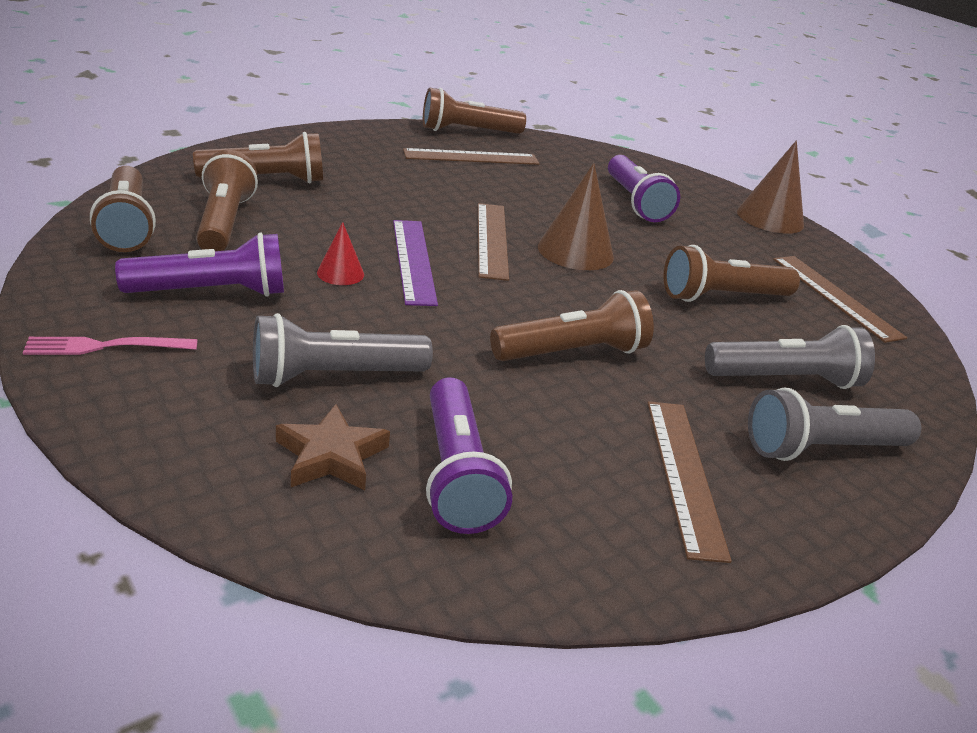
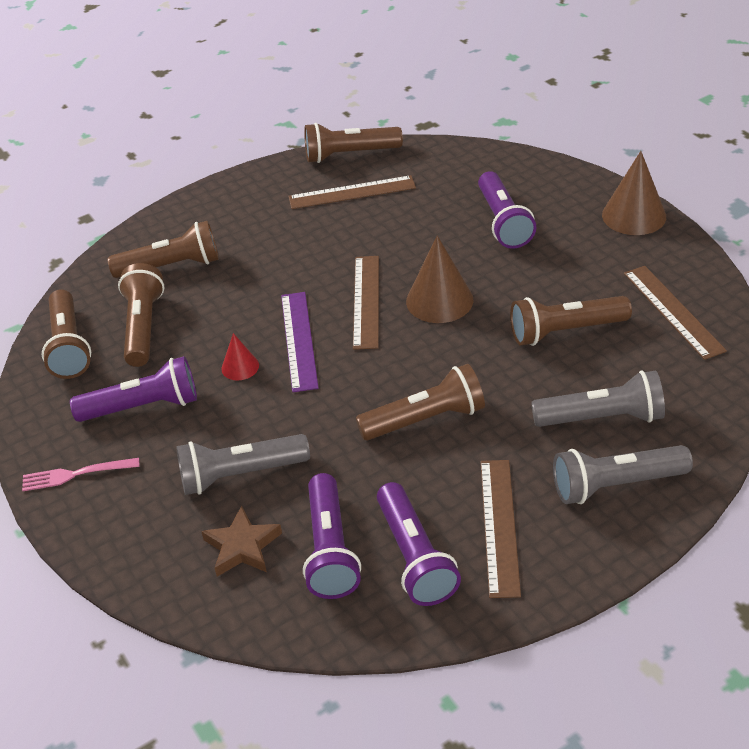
camera: 10 degrees right, 10 degrees up
none -> purple flashlight [377,482,461,606]

